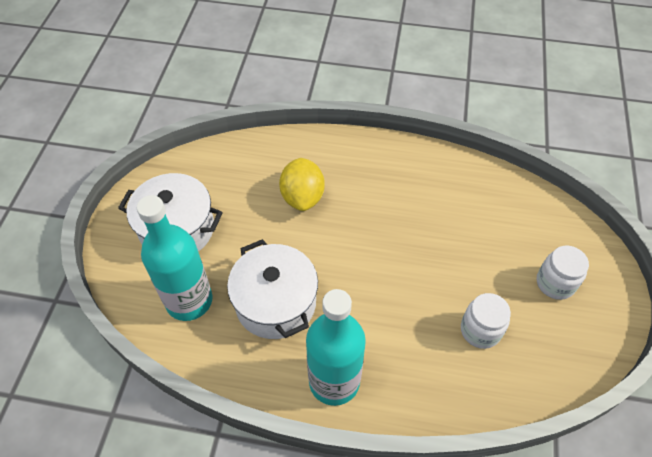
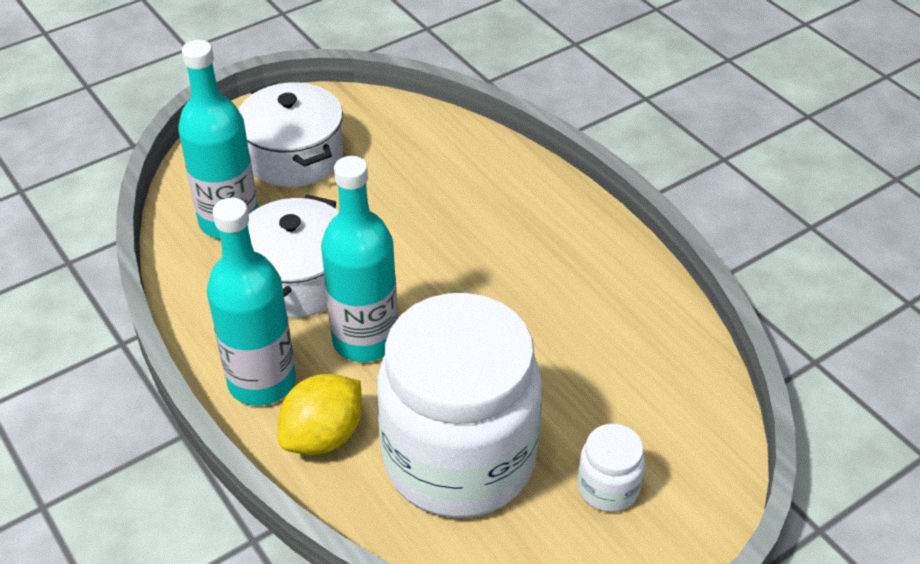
camera: 45 degrees right, 10 degrees down
yellow lemon [279,158,325,211] -> yellow lemon moved to [278,374,362,455]
white jar [461,293,511,349] -> white jar [377,293,542,518], size x2.49
none -> turquoise bottle [321,156,398,362]

